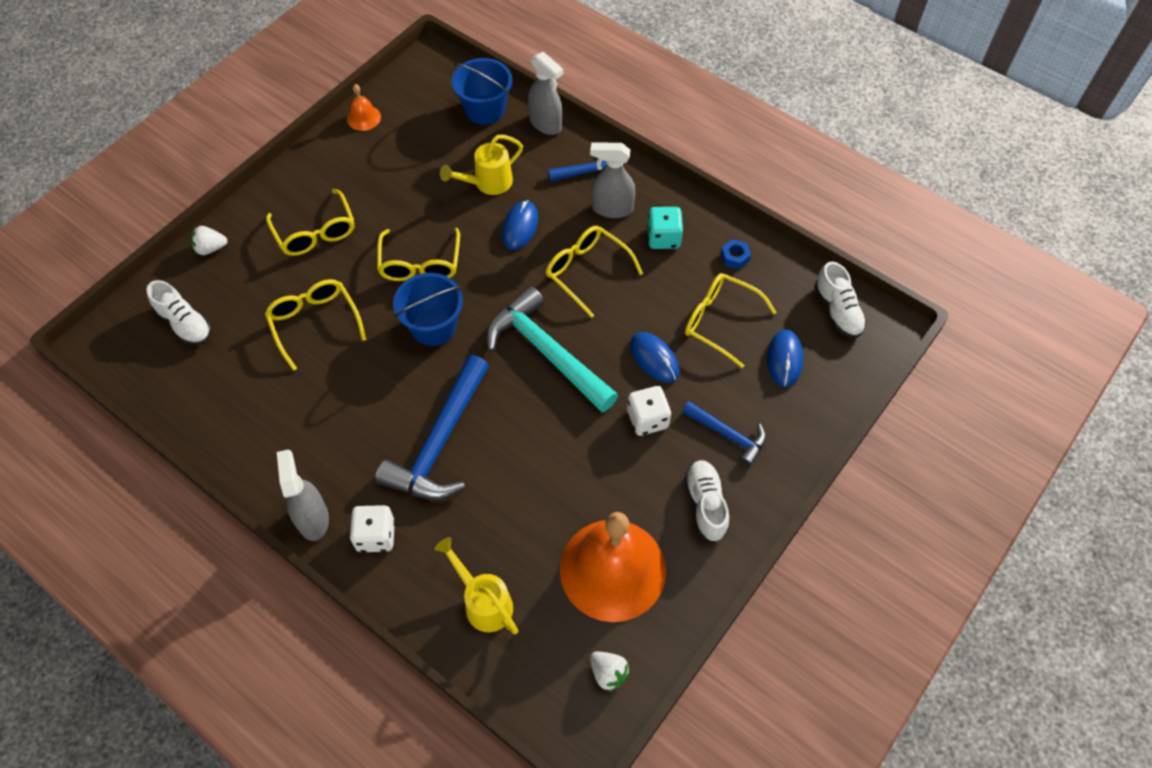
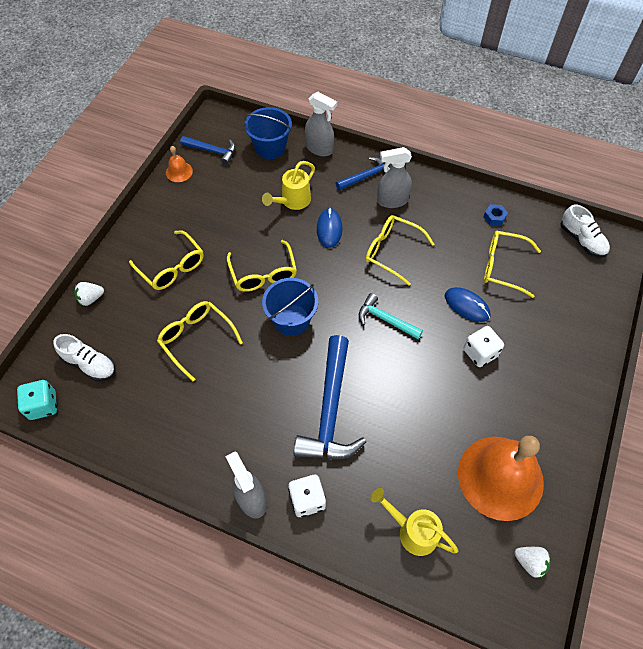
camera: 15 degrees left, 0 degrees up
turquoise hammer [486,286,618,412] -> turquoise hammer [359,293,423,339], size x0.55
turquoise dice [647,207,683,249] -> turquoise dice moved to [17,380,57,420]
blue hammer [682,401,766,467] -> blue hammer moved to [180,136,235,165]
white shoe [684,460,729,543] -> none
blue mouse [767,329,803,387] -> none

